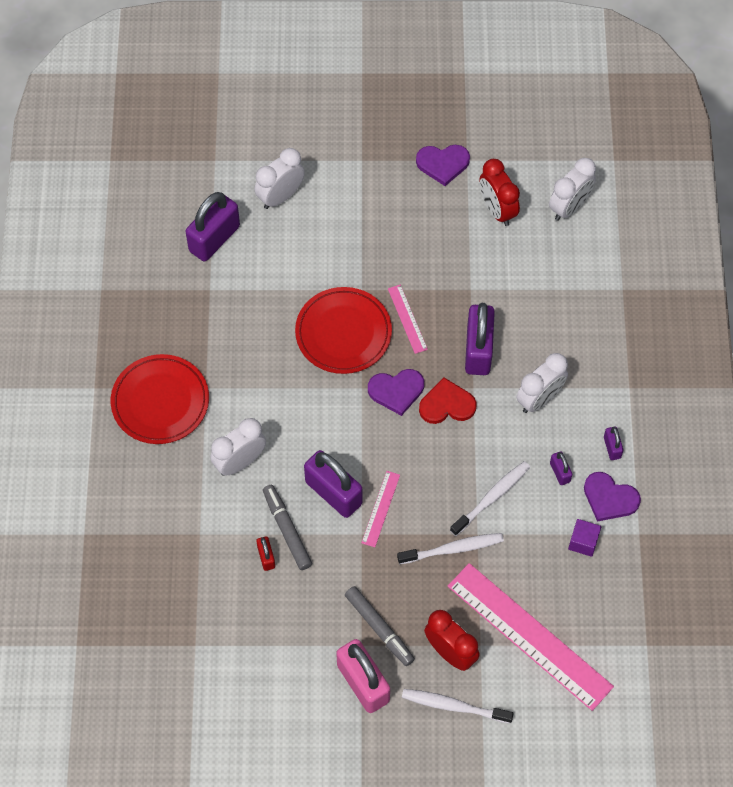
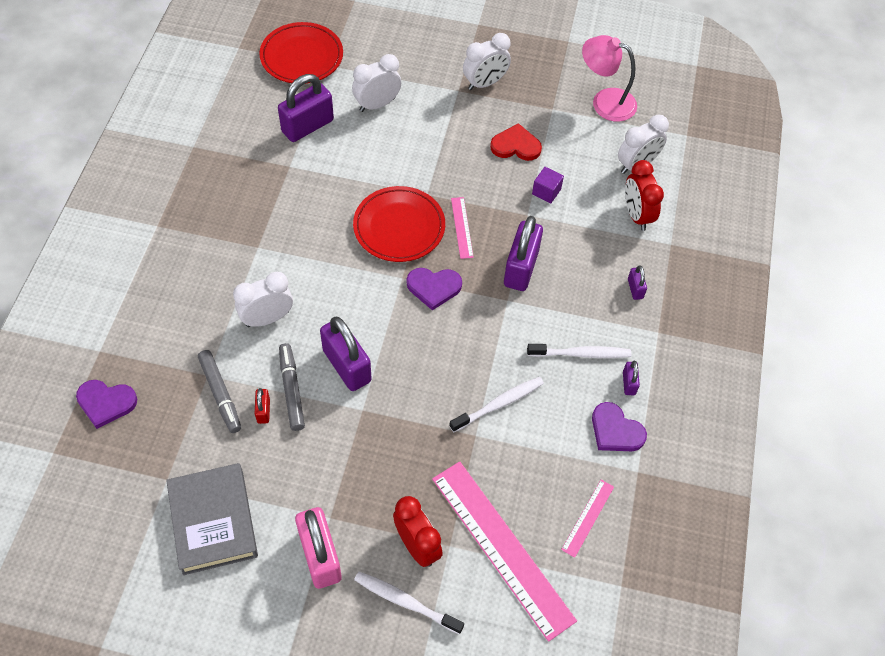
camera: 10 degrees right, 5 degrees down
red plate [111,354,209,444] -> red plate moved to [259,22,343,84]
grey marker [345,586,415,666] -> grey marker moved to [198,350,241,433]
pink ruler [361,471,400,547] -> pink ruler moved to [561,480,614,558]
white toothbrush [397,533,504,564] -> white toothbrush moved to [527,344,631,358]
purple heart [416,145,470,186] -> purple heart moved to [76,380,137,429]
red heart [419,377,477,424] -> red heart moved to [490,123,542,161]
red clock [479,159,520,226] -> red clock moved to [625,160,664,231]
white clock [516,353,568,413] -> white clock moved to [463,33,511,90]
purple padlock [550,451,572,485] -> purple padlock moved to [628,265,647,300]
purple cube [568,519,601,557] -> purple cube moved to [532,167,564,204]
none -> grey book [166,463,258,575]
none -> pink lamp [582,35,637,122]

